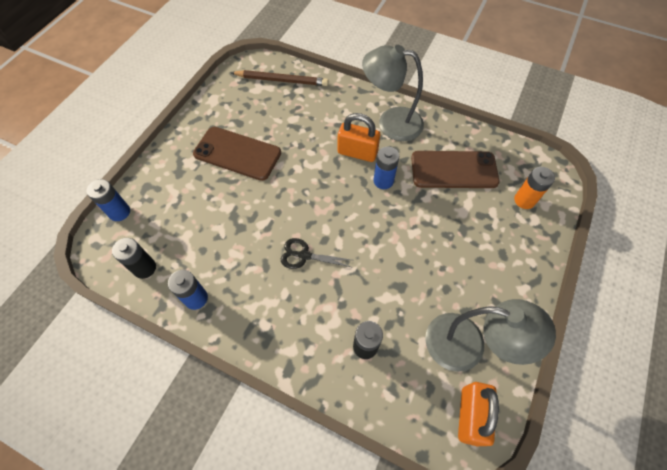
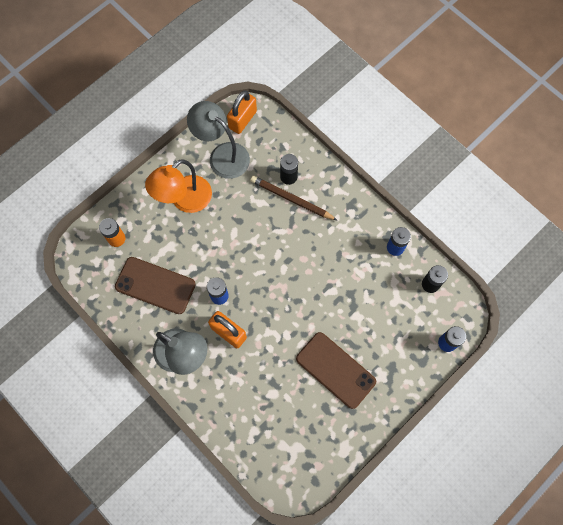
camera: 160 degrees left, 10 degrees up
brown pencil [231,70,329,86] -> brown pencil moved to [250,176,337,220]
black scissors [281,238,353,269] -> none
none -> orange lamp [145,159,212,213]

